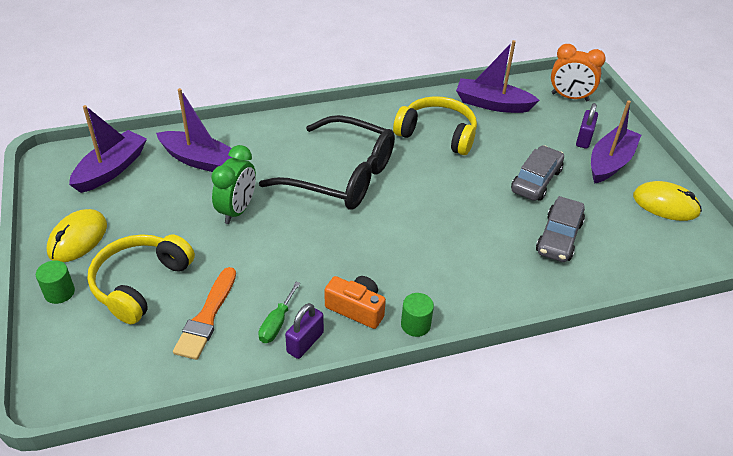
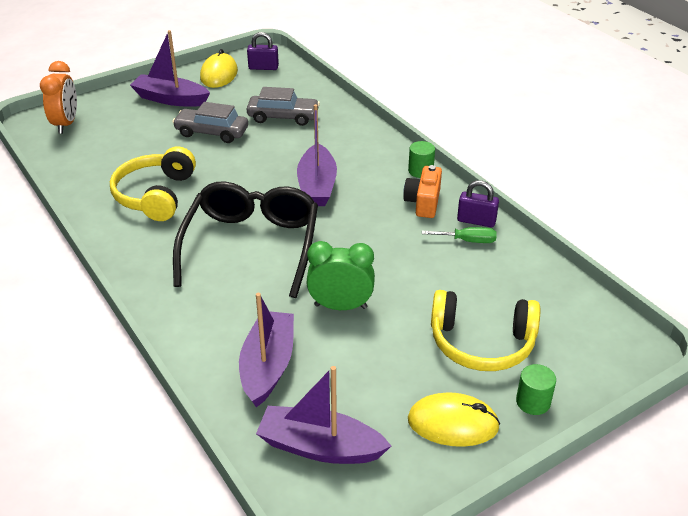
camera: 105 degrees left, 5 degrees down
orange brush [173,267,236,360] -> none
purple boat [456,40,540,113] -> purple boat moved to [297,104,337,206]
purple padlock [576,103,598,149] -> purple padlock moved to [247,32,279,70]

